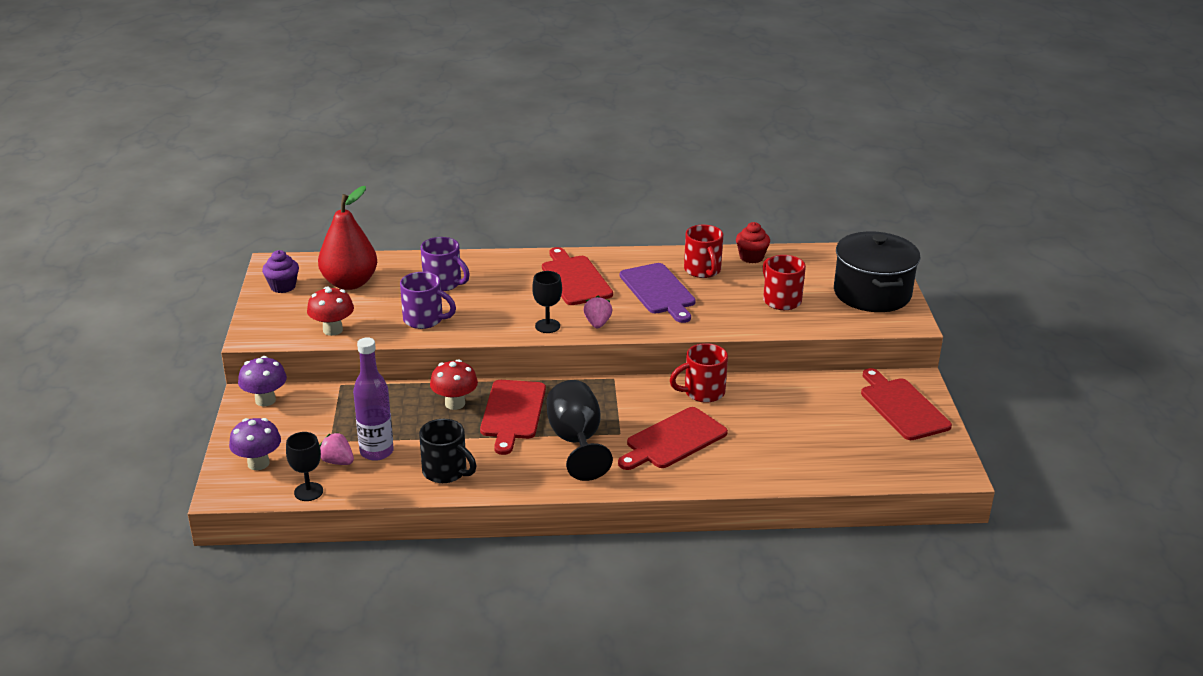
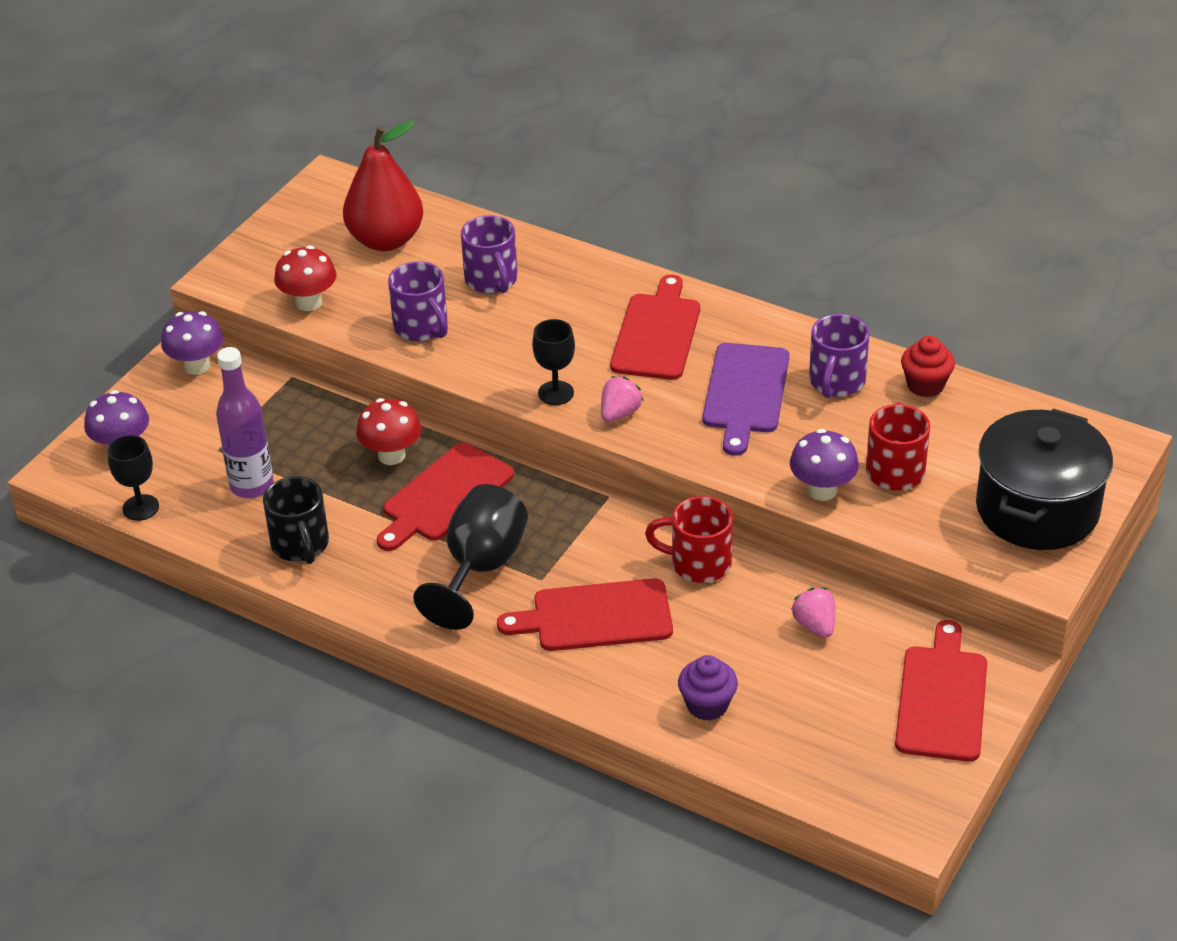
camera: 35 degrees right, 10 degrees up
purple cupcake [262,250,299,293] -> purple cupcake moved to [678,655,738,721]
pink strawberry [319,432,354,465] -> pink strawberry moved to [791,588,835,638]
red mug [684,225,723,278] -> purple mug [809,314,869,398]
none -> purple mushroom [790,429,859,501]

